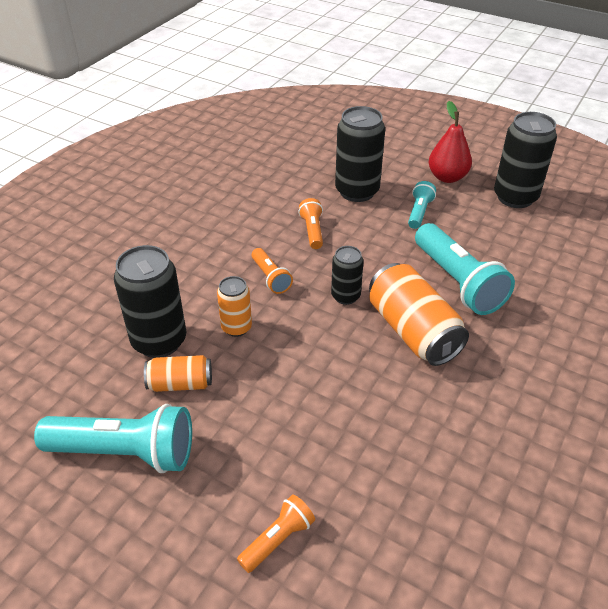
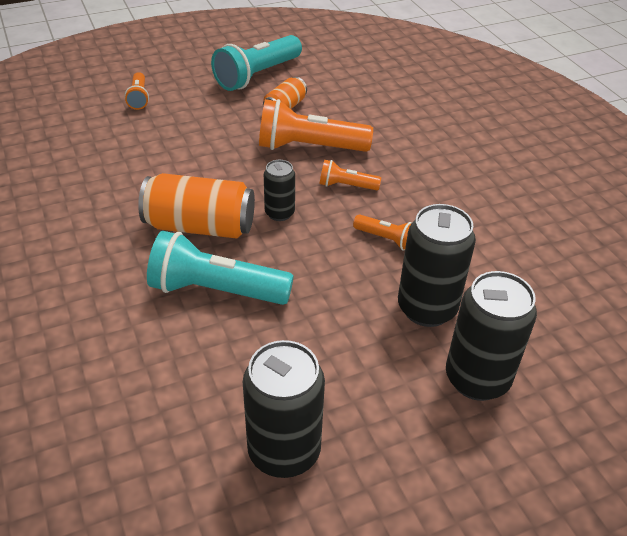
camera: 125 degrees right, 0 degrees up
black can [114,245,187,358] -> black can moved to [446,271,537,401]
orange can [217,276,252,337] -> orange flashlight [259,99,373,152]
turquoise flashlight [408,181,436,229] -> none
red pear [429,101,472,183] -> none

